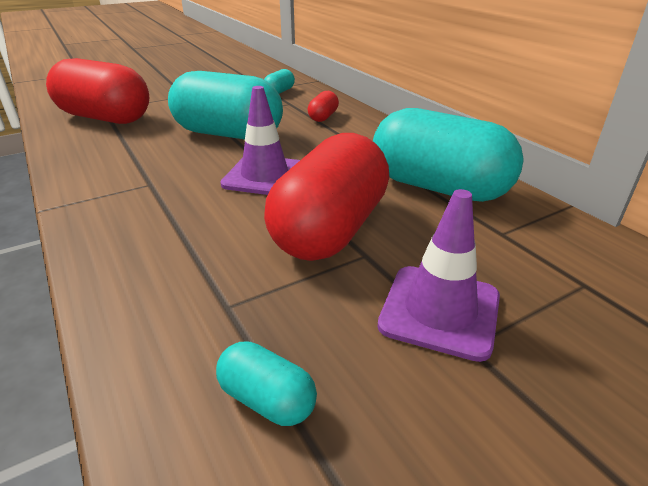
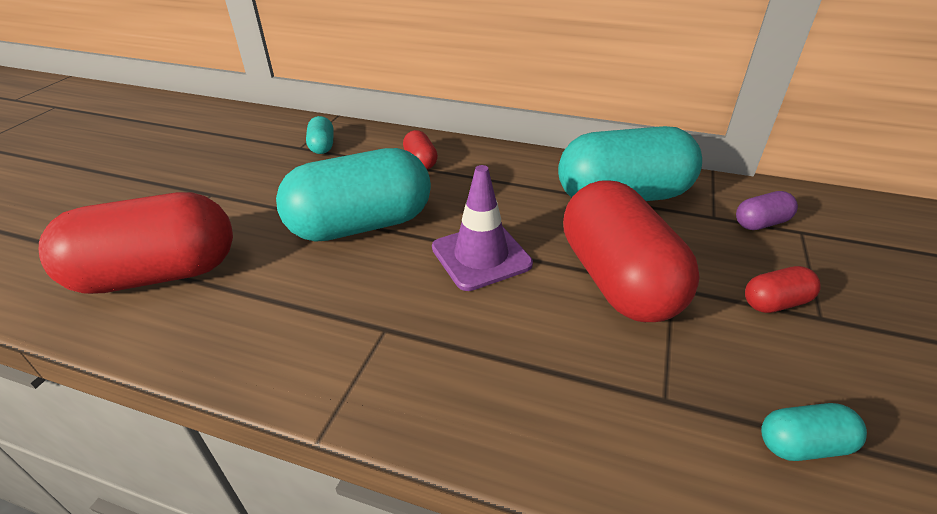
camera: 40 degrees left, 5 degrees up
purple traffic cone [377,189,500,362] -> red capsule [745,266,821,313]
none -> purple capsule [736,191,798,230]

